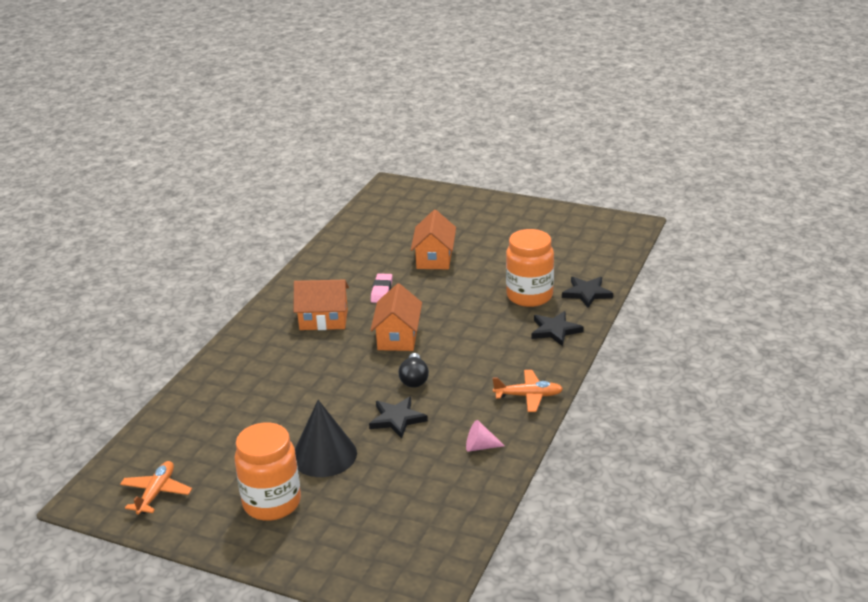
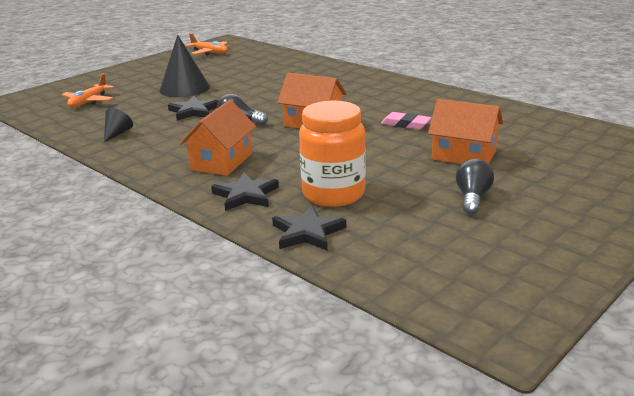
camera: 110 degrees right, 5 degrees down
orange jar [235,422,301,521] -> none
orange house [294,280,349,330] -> orange house moved to [180,100,256,176]
pink cone [466,420,505,452] -> black cone [104,108,133,142]
orange plane [493,370,563,412] -> orange plane moved to [61,73,114,108]
none -> black light bulb [456,158,494,214]

